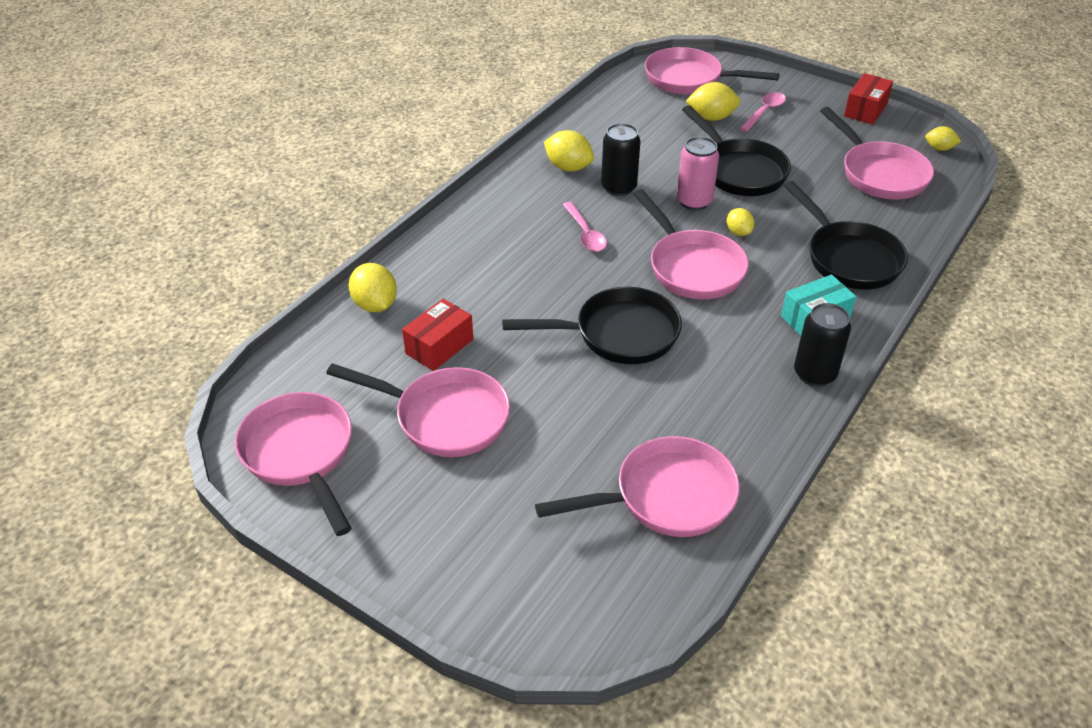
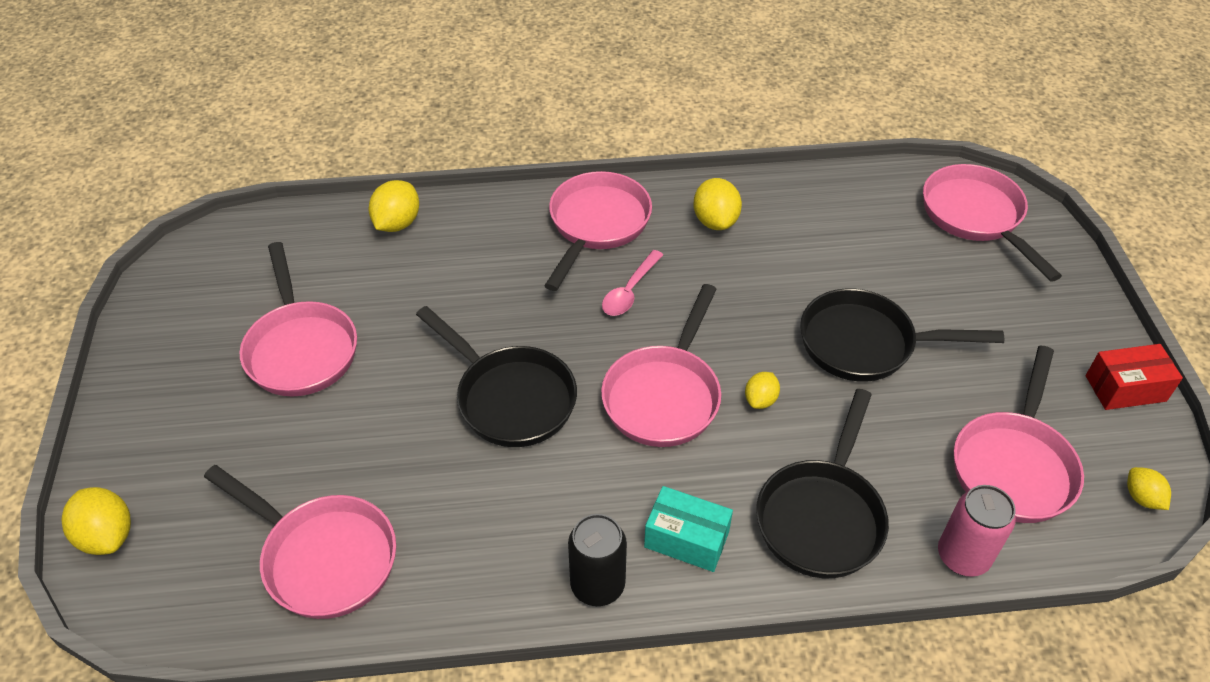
camera: 50 degrees right, 5 degrees up
pink pan [235,392,352,536] -> pink pan moved to [544,171,652,291]
red box [402,299,473,371] -> none
black can [601,123,640,196] -> none
pink can [677,136,719,211] -> pink can moved to [938,485,1016,577]
black pan [682,105,791,196] -> black pan turned 75 degrees clockwise [800,288,1004,382]
yellow lemon [686,82,740,121] -> yellow lemon moved to [62,487,131,555]
pink spoon [739,92,786,132] -> none

